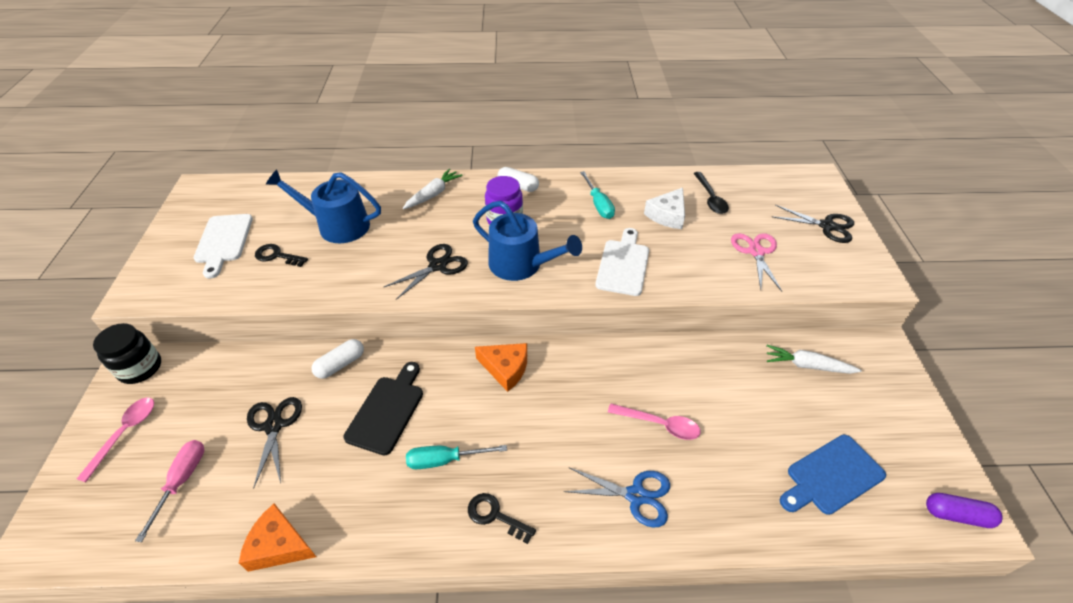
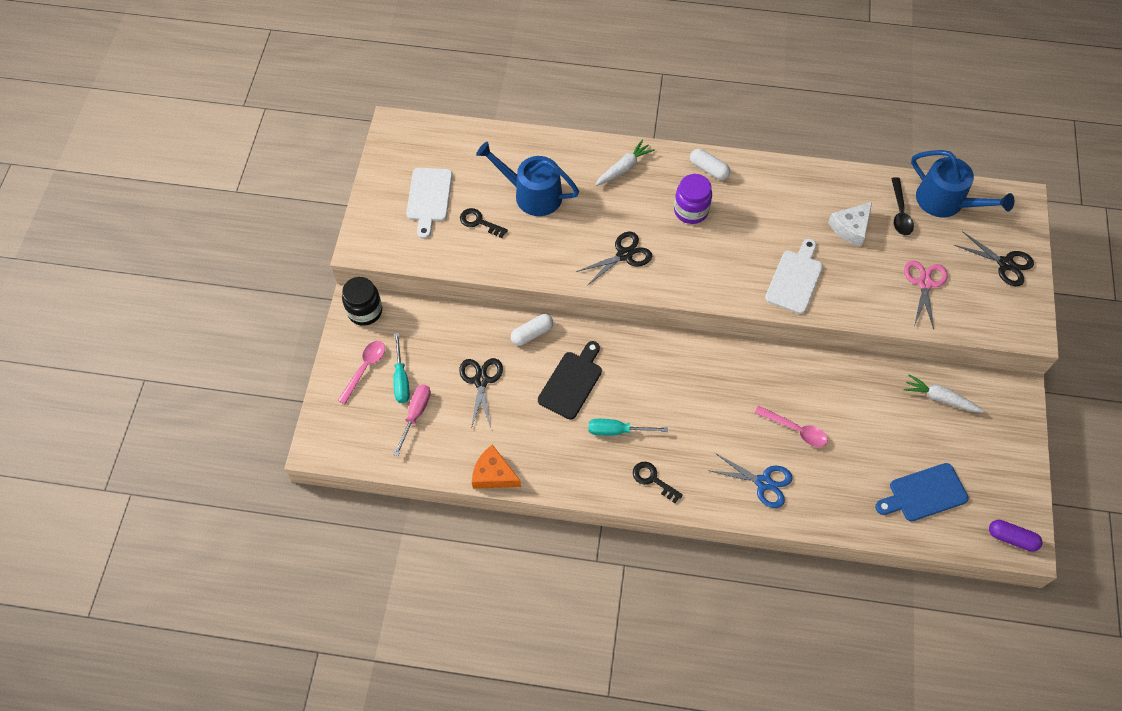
camera: 10 degrees right, 15 degrees up
blue watering can [473,201,582,281] -> blue watering can moved to [911,150,1014,218]
orange cheese [475,343,527,392] -> none
turquoise screwdriver [580,171,615,219] -> turquoise screwdriver moved to [393,333,410,403]

